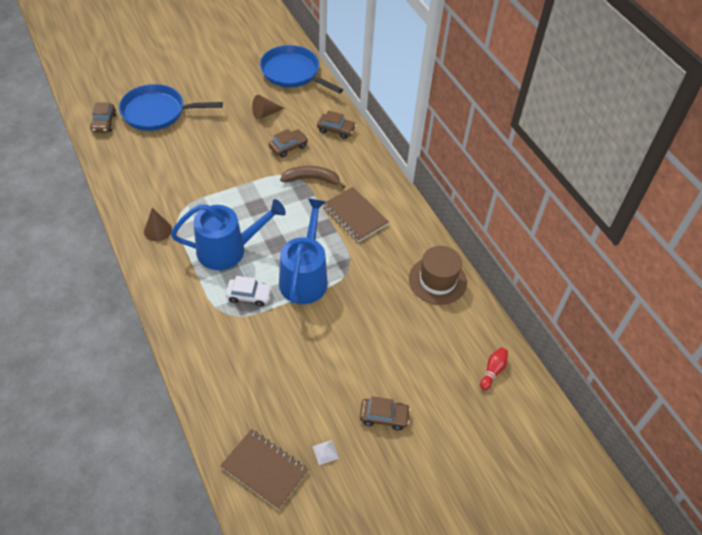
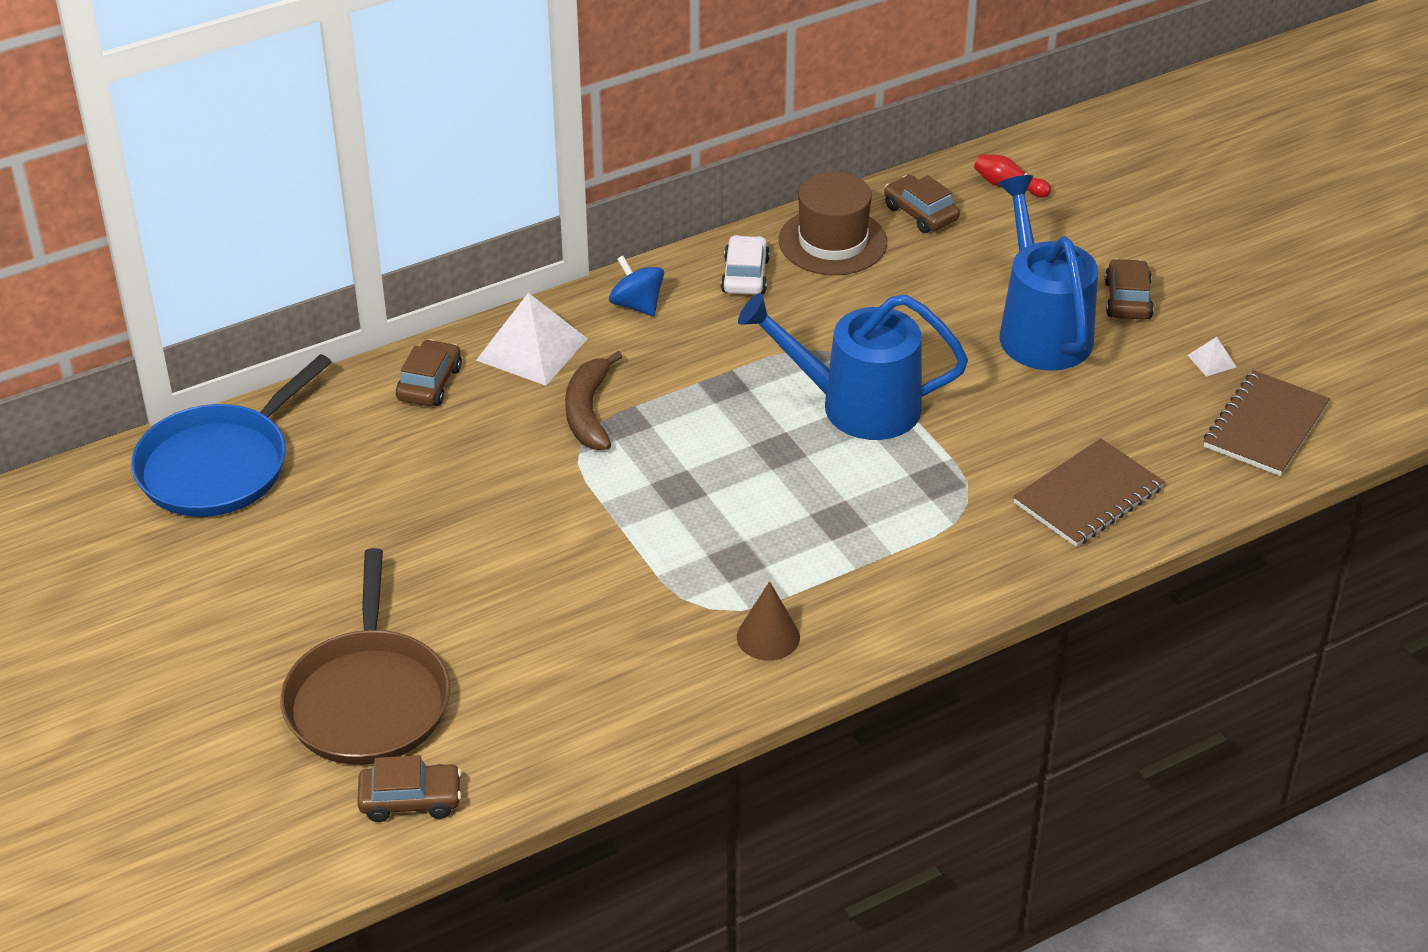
camera: 90 degrees left, 10 degrees down
blue pan [119,84,223,131] -> brown pan [280,548,450,765]
blue watering can [171,199,286,270] -> blue watering can moved to [998,175,1098,371]
white car [226,276,272,307] -> white car moved to [721,235,770,295]
brown cone [252,95,285,120] -> none
brown car [269,129,308,158] -> brown car moved to [884,175,960,233]
brown notebook [323,187,389,242] -> brown notebook moved to [1013,438,1165,547]
none -> white pyramid [476,293,588,386]
none -> blue spinning top [609,256,664,316]

